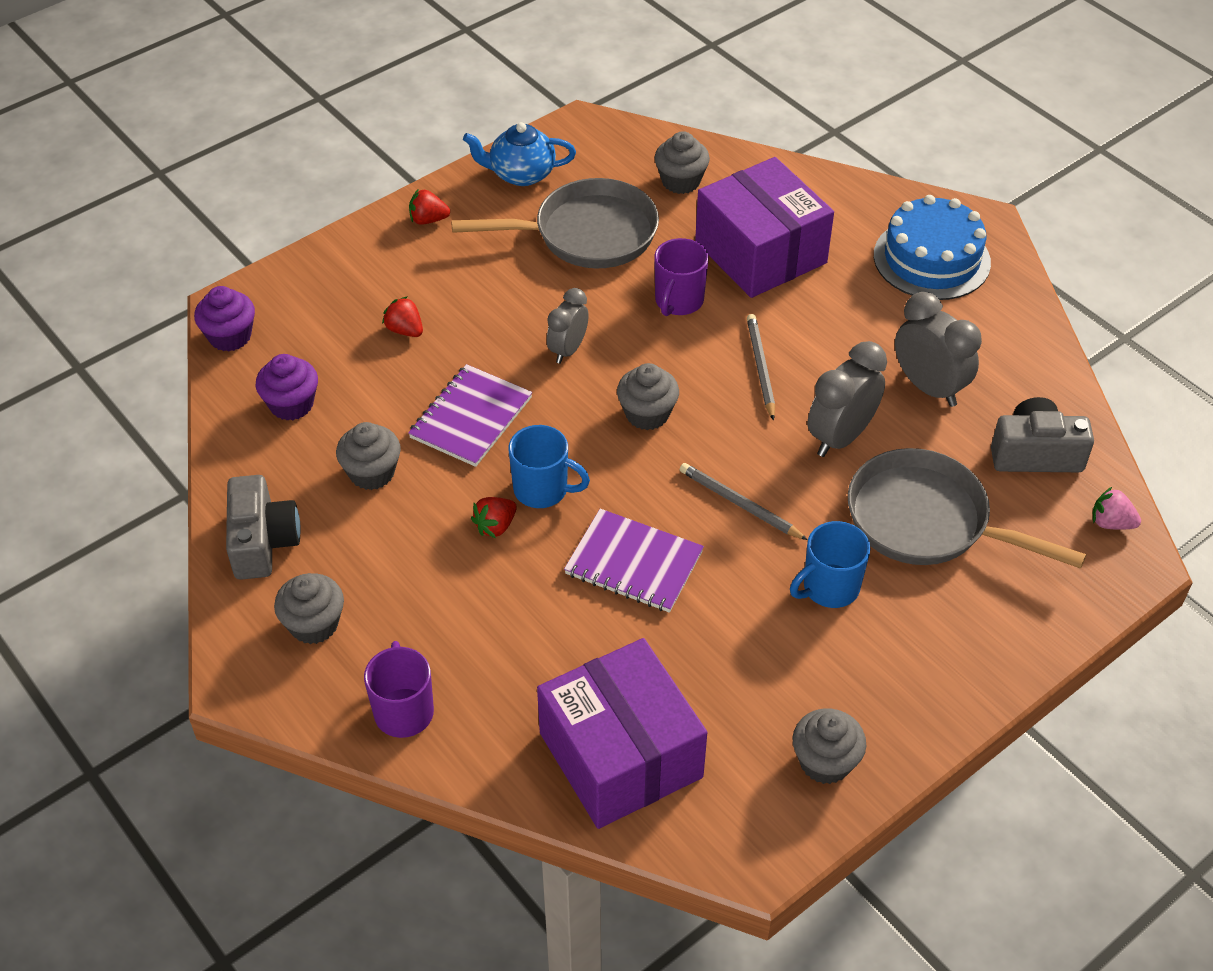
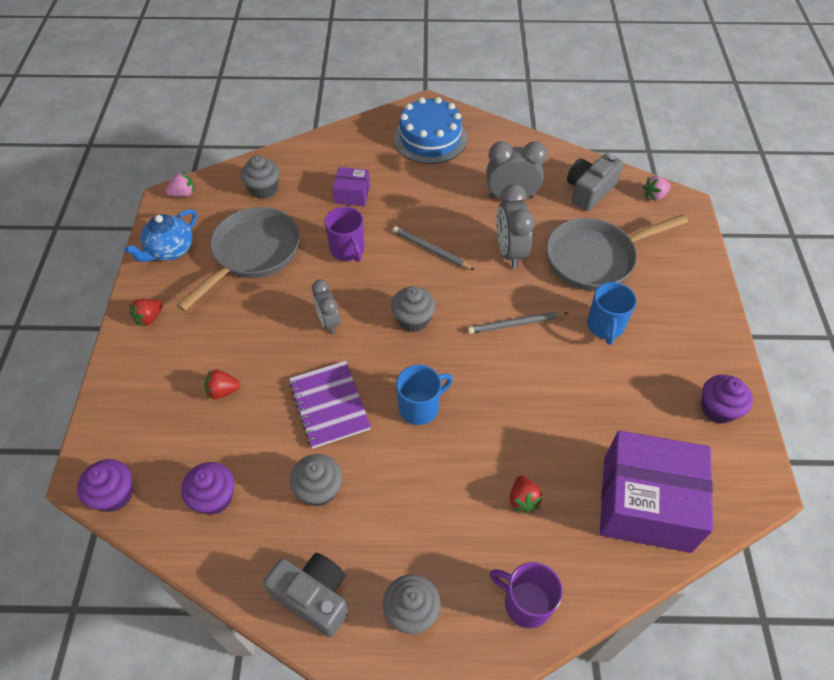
camera: 50 degrees left, 5 degrees up
red strawberry [471,497,517,538] -> red strawberry moved to [510,476,542,513]
purple notebook [564,509,704,613] -> none
purple box [695,157,834,298] -> purple box [333,167,370,206], size x0.46
grey cupcake [792,709,866,784] -> purple cupcake [701,375,753,424]
none -> pink strawberry [165,172,194,197]

